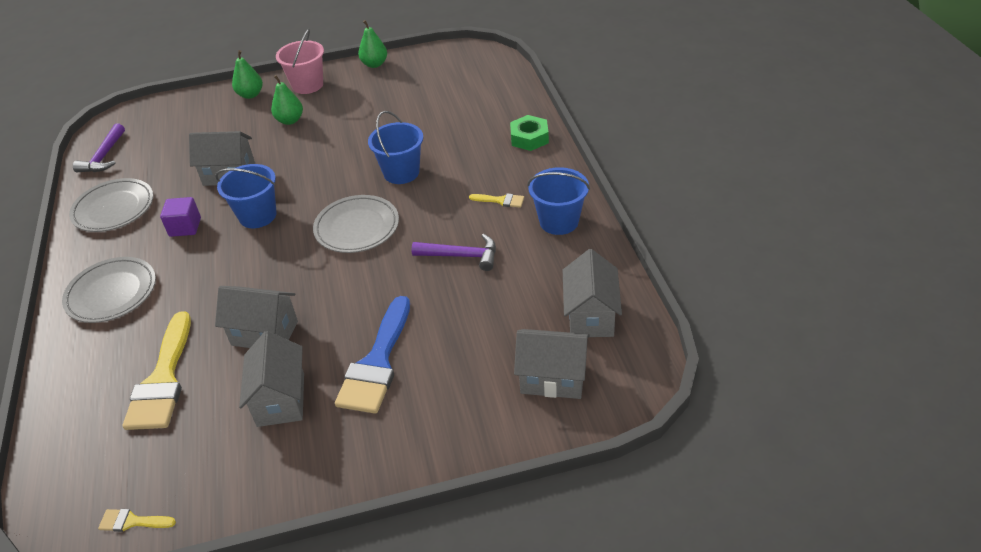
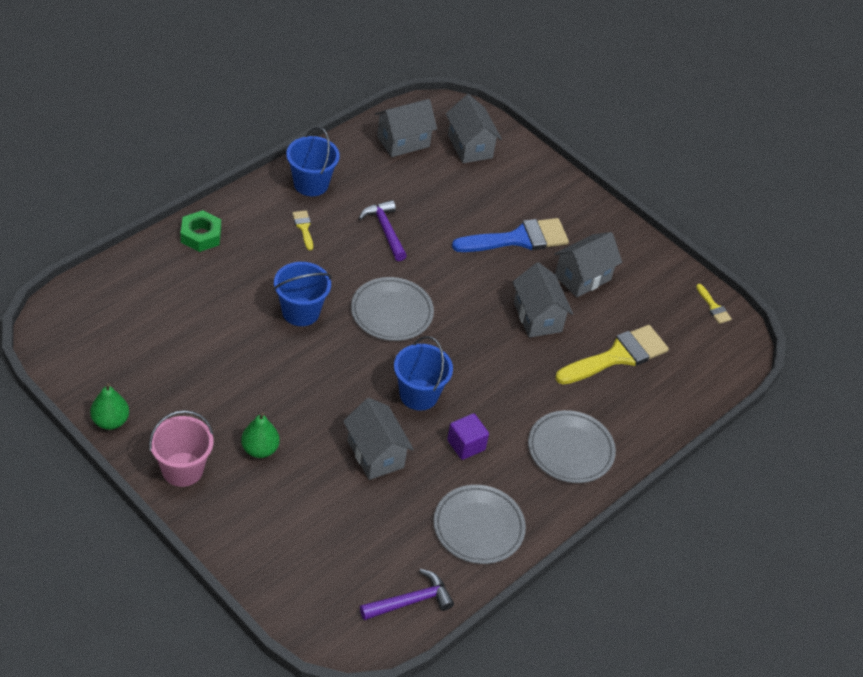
camera: 130 degrees left, 5 degrees up
green pear [232,50,263,99] -> none

